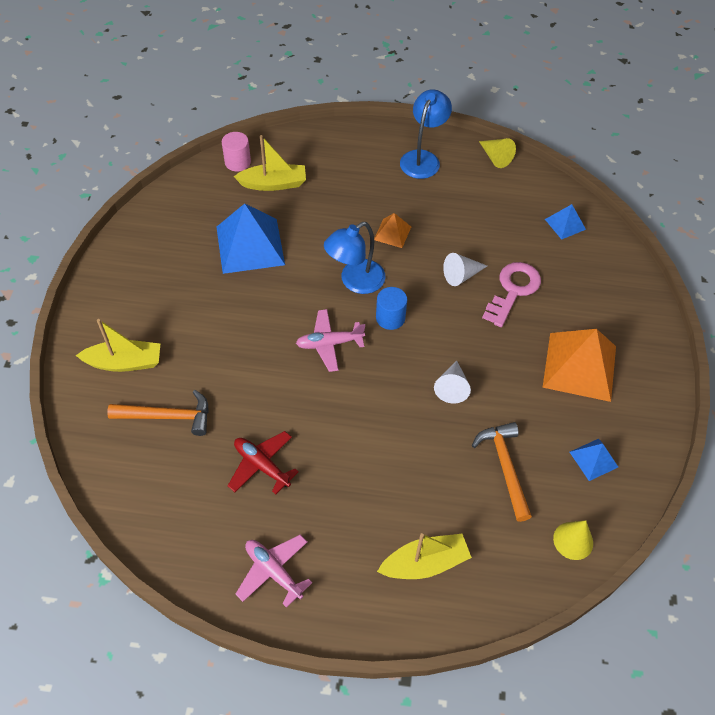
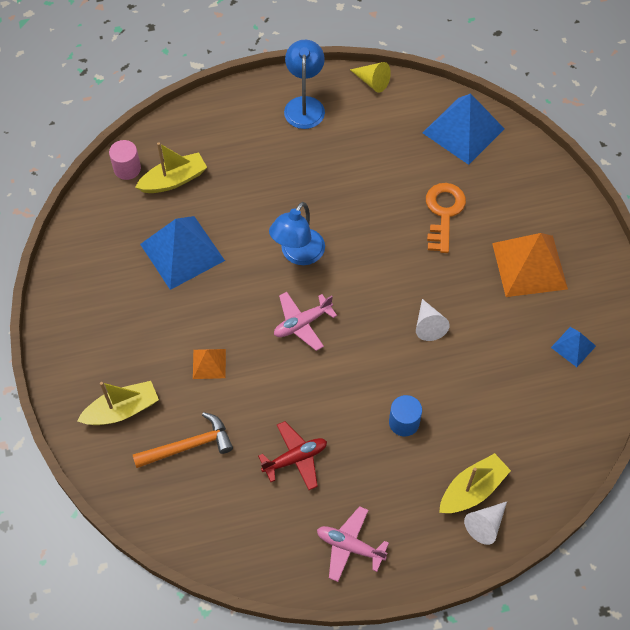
camera: 20 degrees left, 5 degrees up
red plane [228,431,299,494] -> red plane turned 135 degrees clockwise [258,421,327,490]
orange pyramid [374,213,411,248] -> orange pyramid moved to [193,349,226,379]
blue cylinder [376,287,407,330] -> blue cylinder moved to [389,395,422,436]
white cone [443,253,487,286] -> white cone moved to [464,502,507,545]
orange hammer [472,422,532,522] -> none
pink key [482,262,541,327] -> orange key [426,183,466,253]
blue pyramid [545,204,586,240] -> blue pyramid [423,93,505,165], size x2.02
yellow cone [553,520,593,560] -> none

